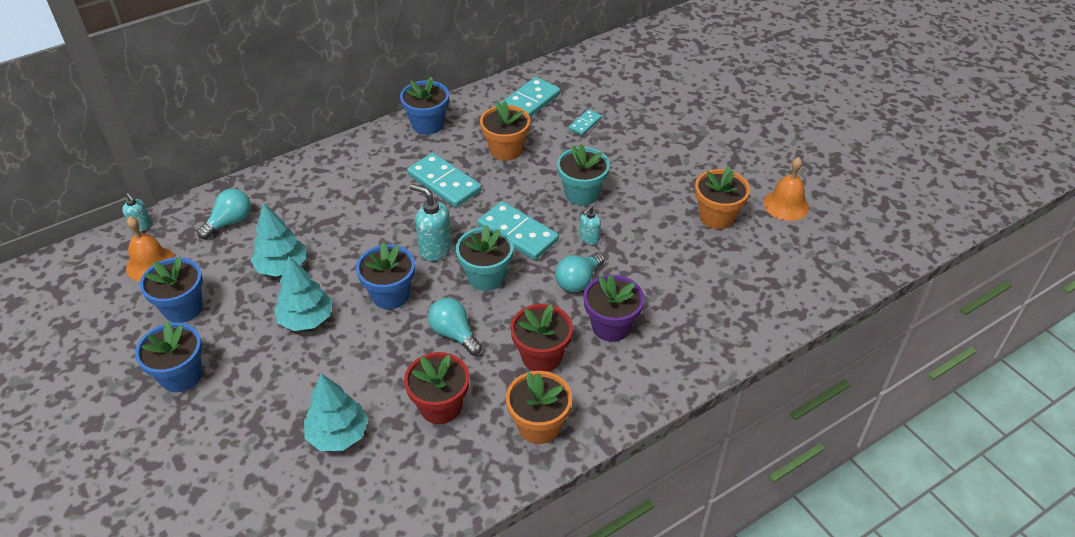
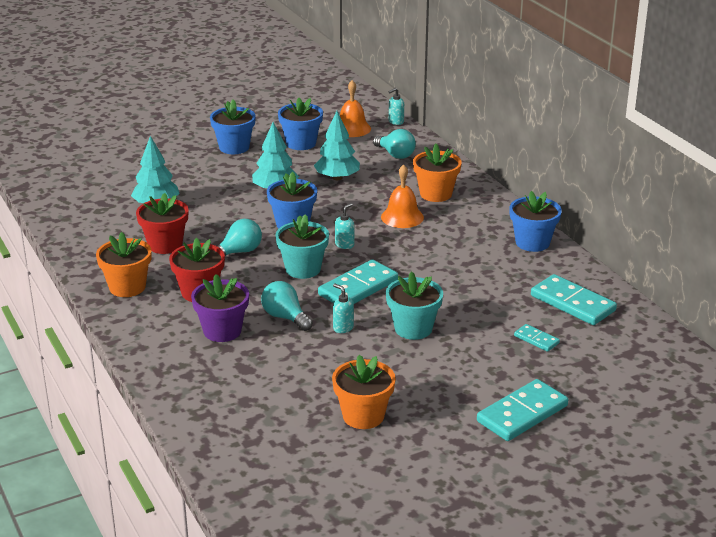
camera: 95 degrees right, 15 degrees down
turquoise domino [407,153,482,208] -> turquoise domino moved to [477,379,568,441]
turquoise soap dispenser [410,184,452,261] -> turquoise soap dispenser [335,203,354,249], size x0.58
orange flower pot [480,101,530,161] -> orange flower pot moved to [413,144,462,202]
orange bell [763,157,809,221] -> orange bell moved to [381,164,424,228]

